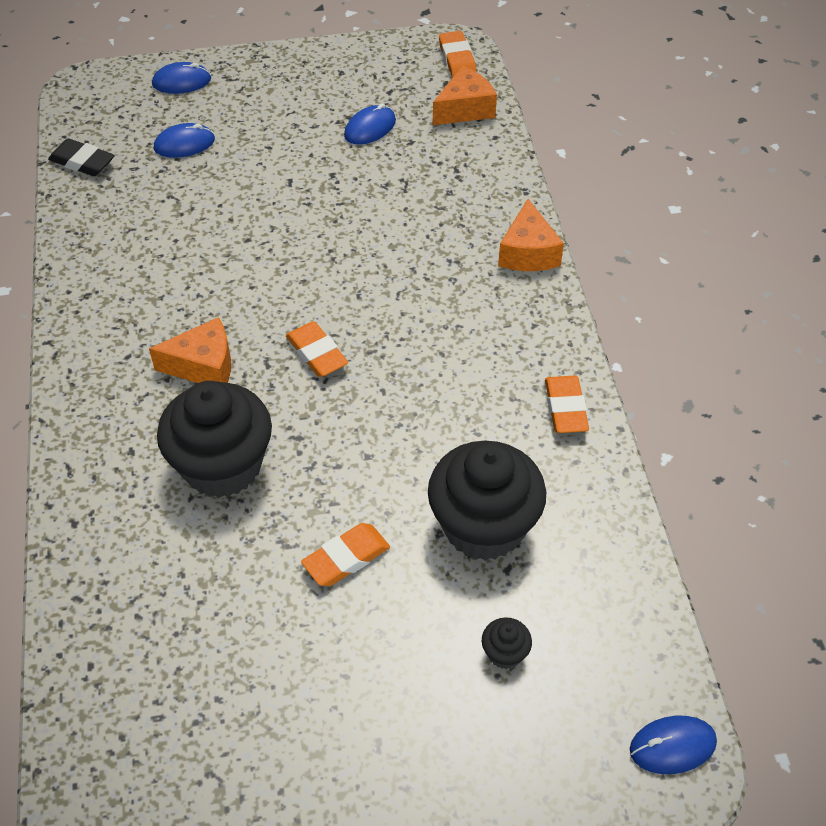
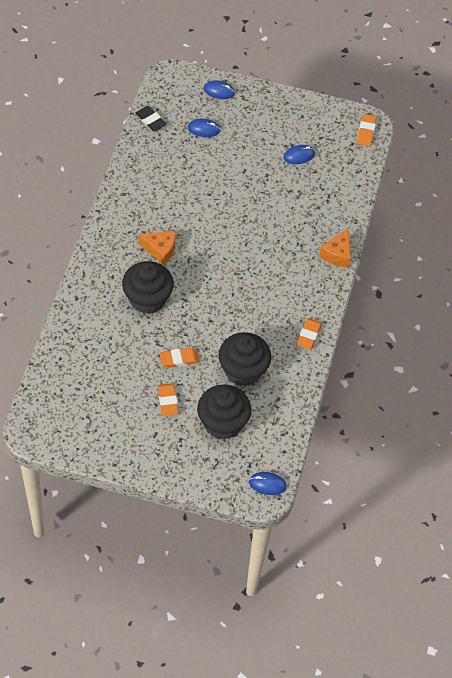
camera: 20 degrees right, 5 degrees up
orange eraser [286,321,348,377] -> orange eraser moved to [158,383,179,416]
orange cheese [433,66,497,125] -> none
black cupcake [482,617,532,669] -> black cupcake [197,385,251,440], size x2.46

